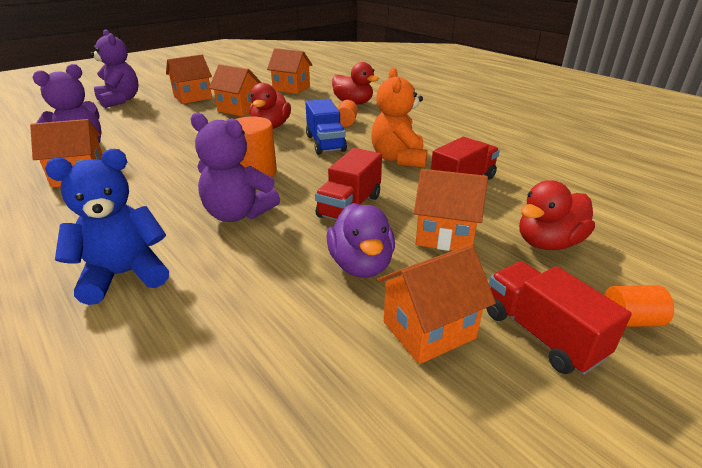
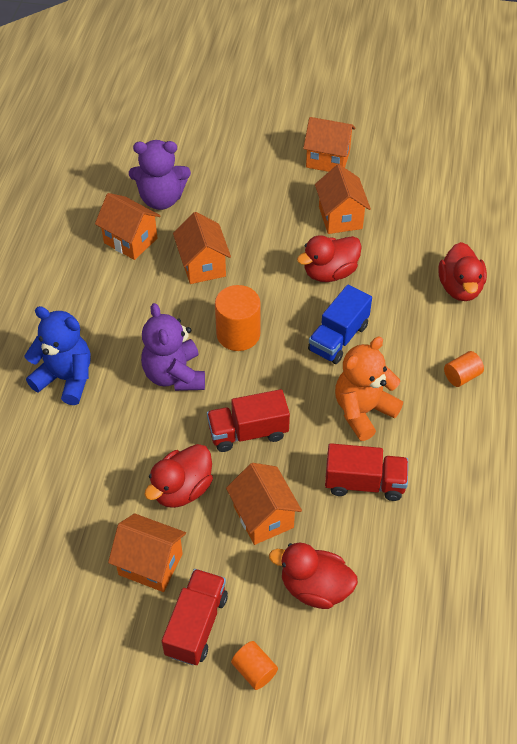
camera: 50 degrees right, 20 degrees up
purple teddy bear [90,29,139,108] -> none
orange house [267,48,312,94] -> orange house moved to [173,212,231,284]
purple duck [327,203,395,278] -> red duck [144,444,213,508]
orange cylinder [337,100,358,127] -> orange cylinder moved to [444,351,484,387]

